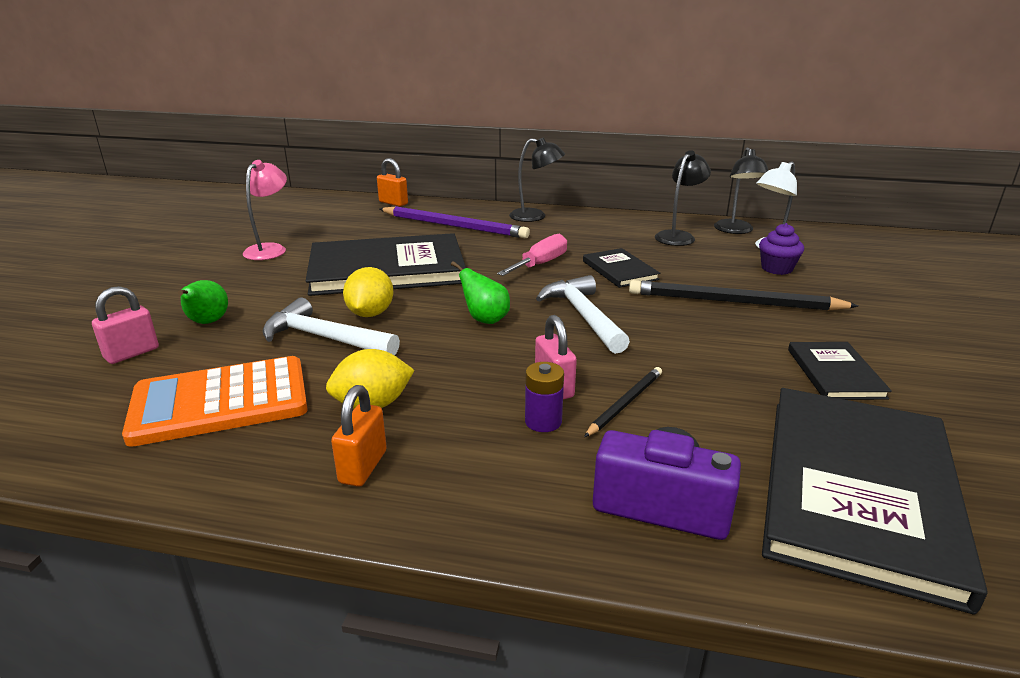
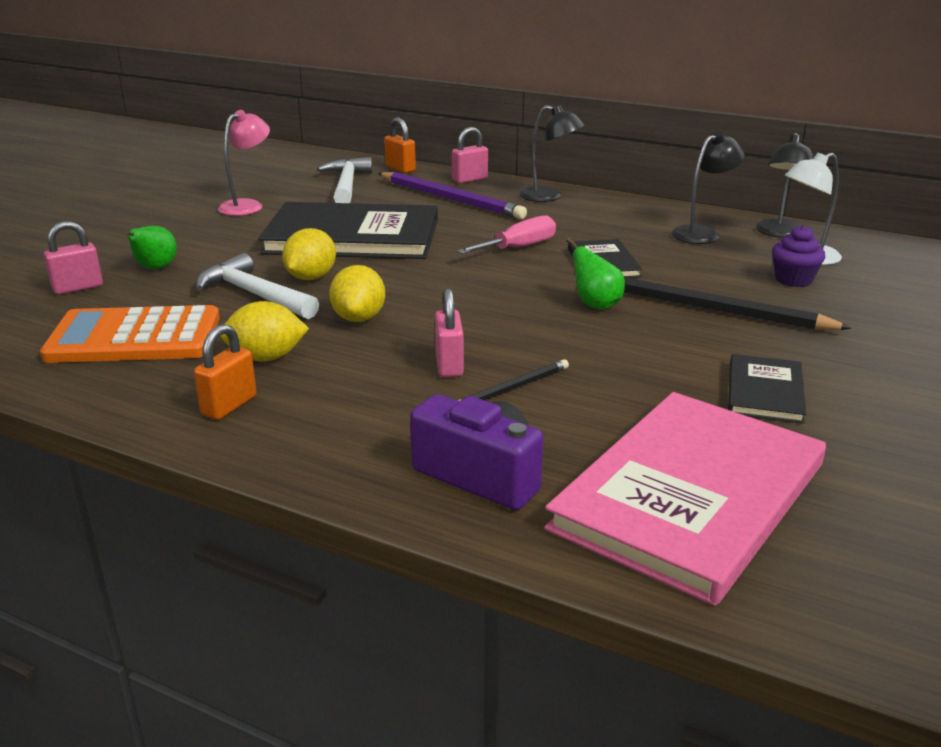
camera: 15 degrees right, 0 degrees up
green pear [451,261,510,324] -> green pear moved to [566,238,625,310]
purple battery [525,362,564,432] -> none
white hammer [536,275,630,354] -> white hammer moved to [317,157,373,203]
black book [762,388,987,615] -> pink book [544,392,826,606]
none -> yellow lemon [329,265,385,322]
none -> pink padlock [452,127,488,184]

